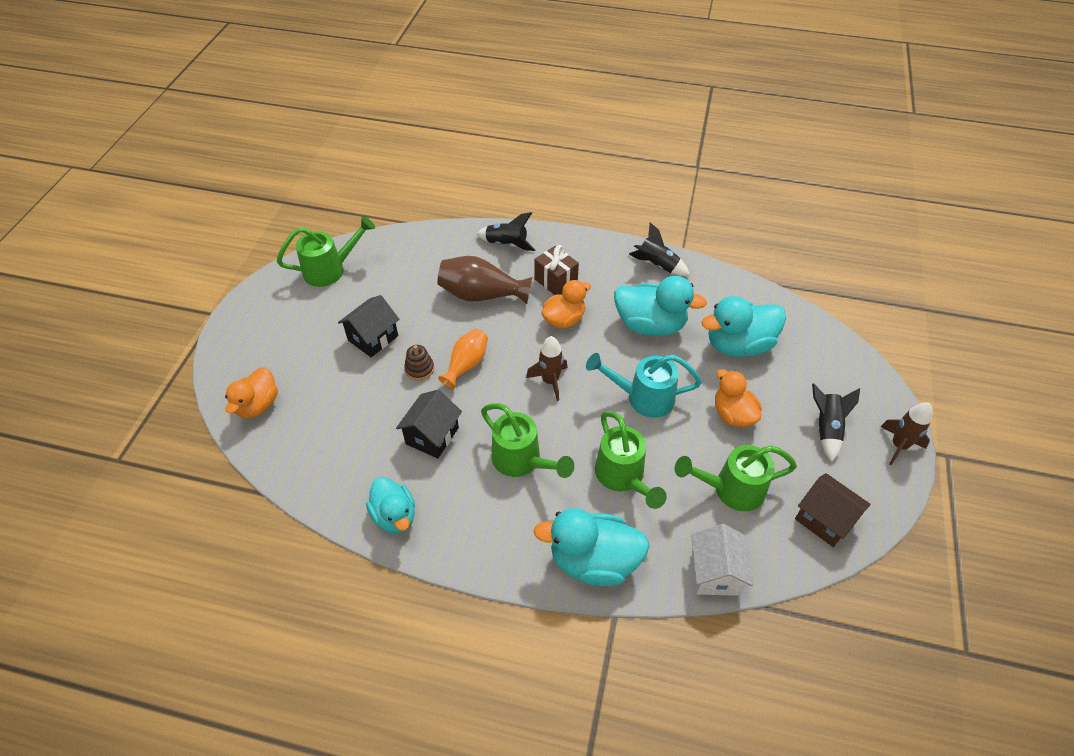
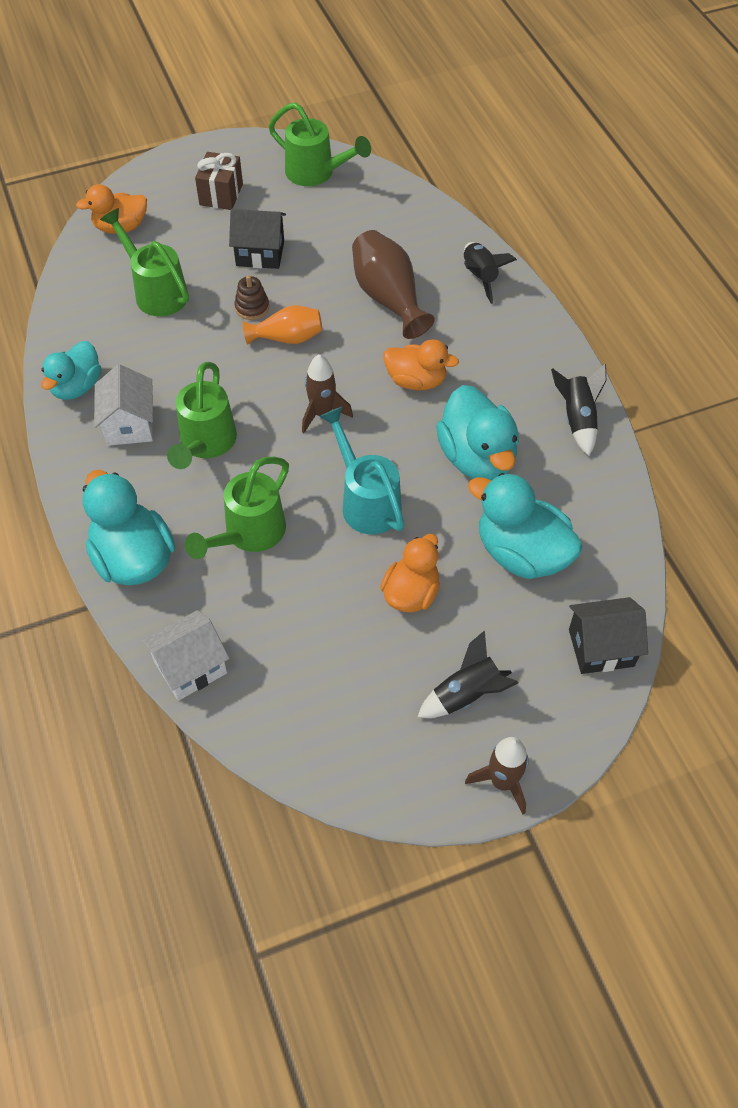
camera: 55 degrees right, 5 degrees up
black house [396,390,462,458] -> black house moved to [569,597,648,674]
brown gift [534,245,579,295] -> brown gift moved to [195,152,243,210]
green watering can [675,445,797,511] -> green watering can moved to [100,208,189,317]
brown house [795,473,871,547] -> none
none -> white house [94,364,153,446]

